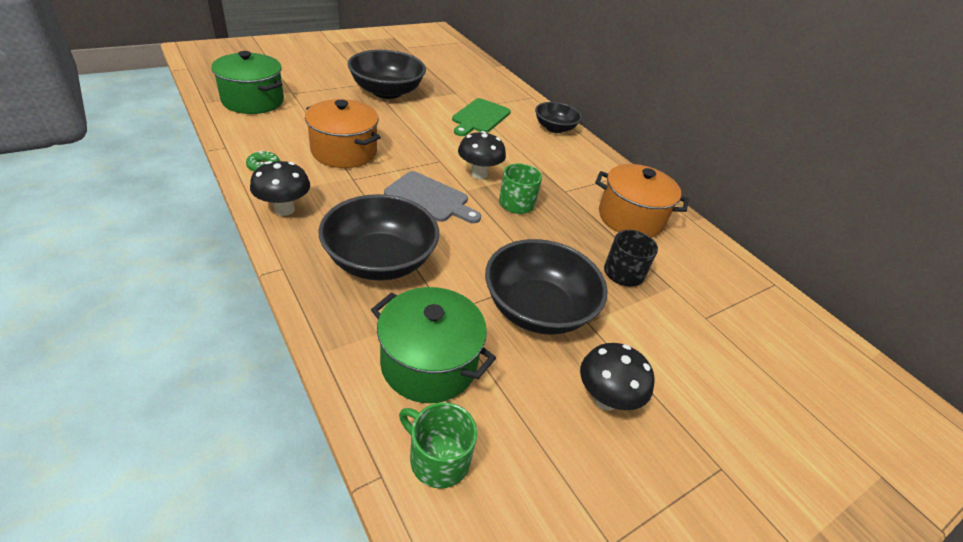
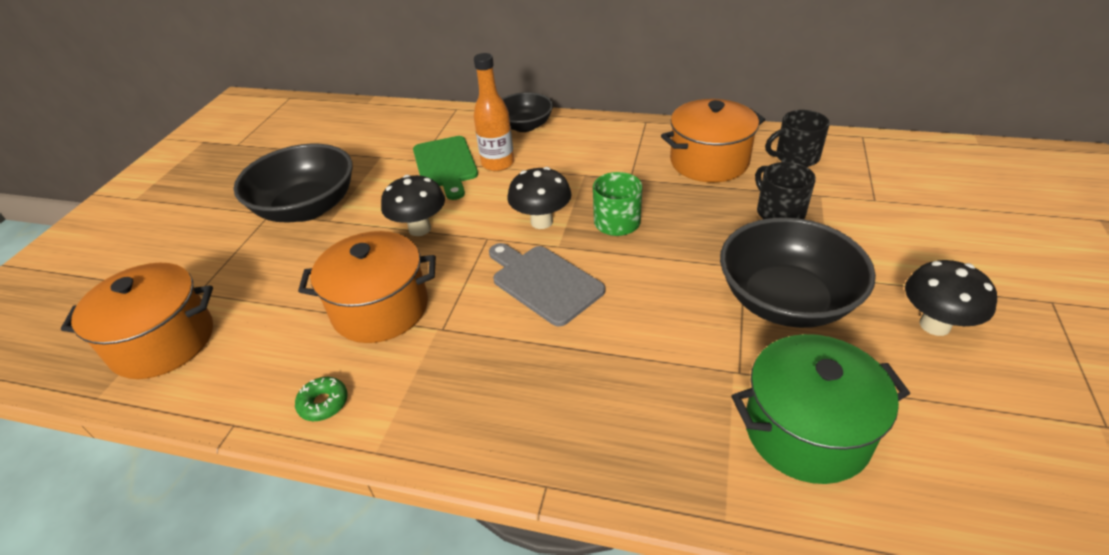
camera: 35 degrees left, 0 degrees up
green pot [211,51,284,114] -> orange pot [61,263,213,379]
black mushroom [250,161,310,216] -> black mushroom moved to [381,175,445,236]
black bowl [318,194,439,281] -> none
grey cutting board [384,171,481,223] -> grey cutting board turned 120 degrees counterclockwise [489,243,605,327]
green mug [399,402,477,489] -> none
none -> orange bottle [474,53,514,171]
none -> black mug [765,110,830,167]

